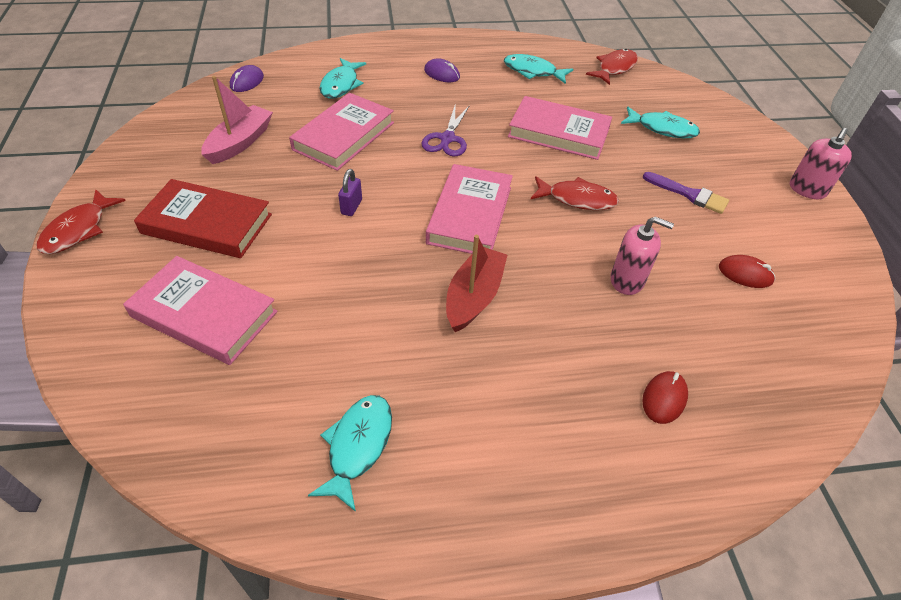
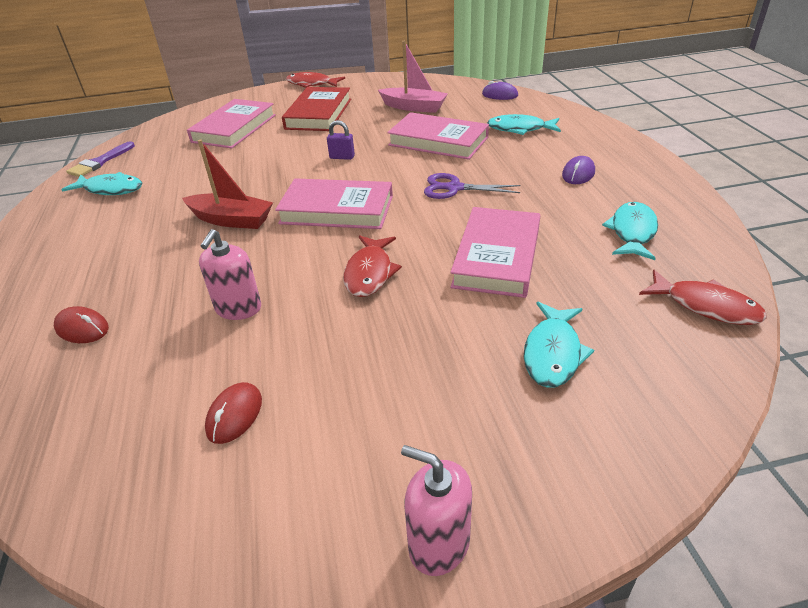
camera: 90 degrees right, 10 degrees down
purple brush [643,172,729,214] -> purple brush moved to [66,141,135,177]

